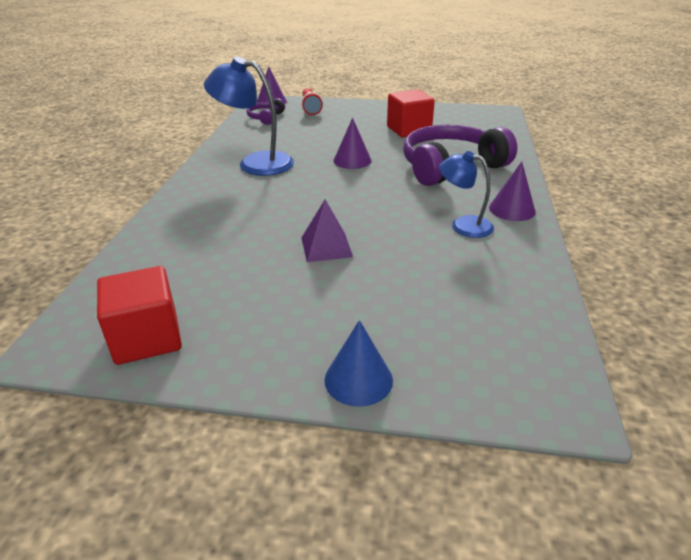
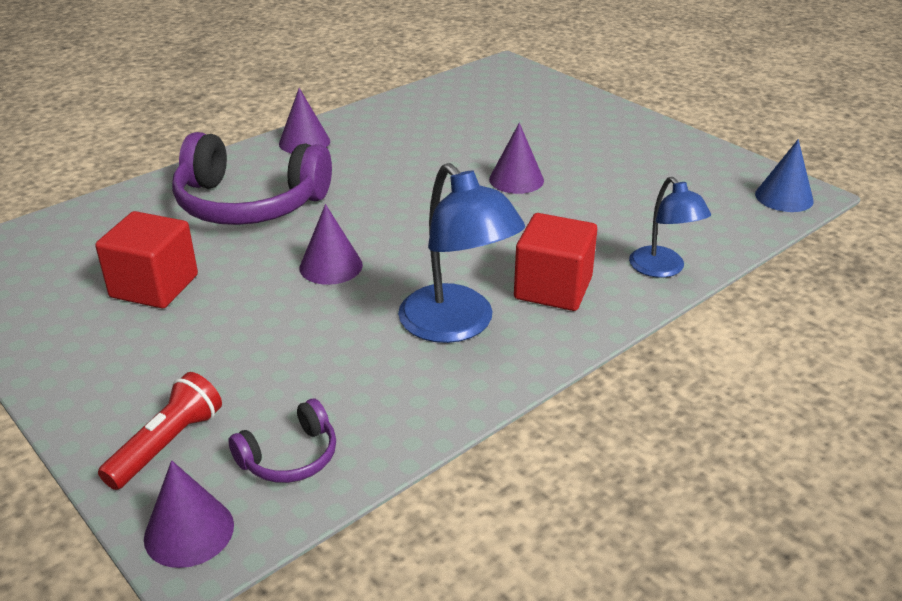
camera: 140 degrees left, 0 degrees up
red cube [97,266,182,365] -> red cube moved to [514,213,597,311]
purple pyramid [302,200,353,262] -> purple cone [489,123,544,194]
blue cone [325,320,393,407] -> blue cone moved to [755,139,814,212]
blue lamp [439,151,494,238] -> blue lamp moved to [629,177,711,278]

